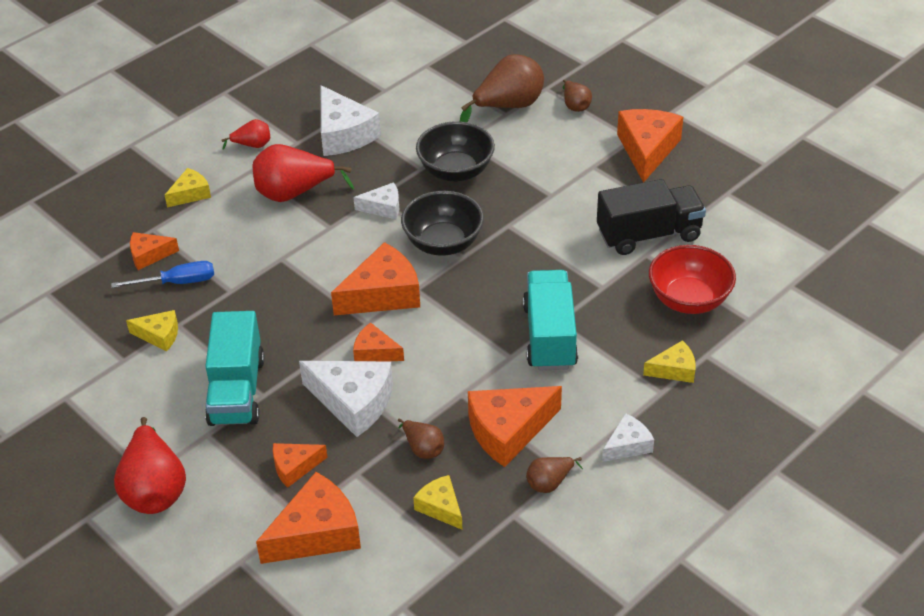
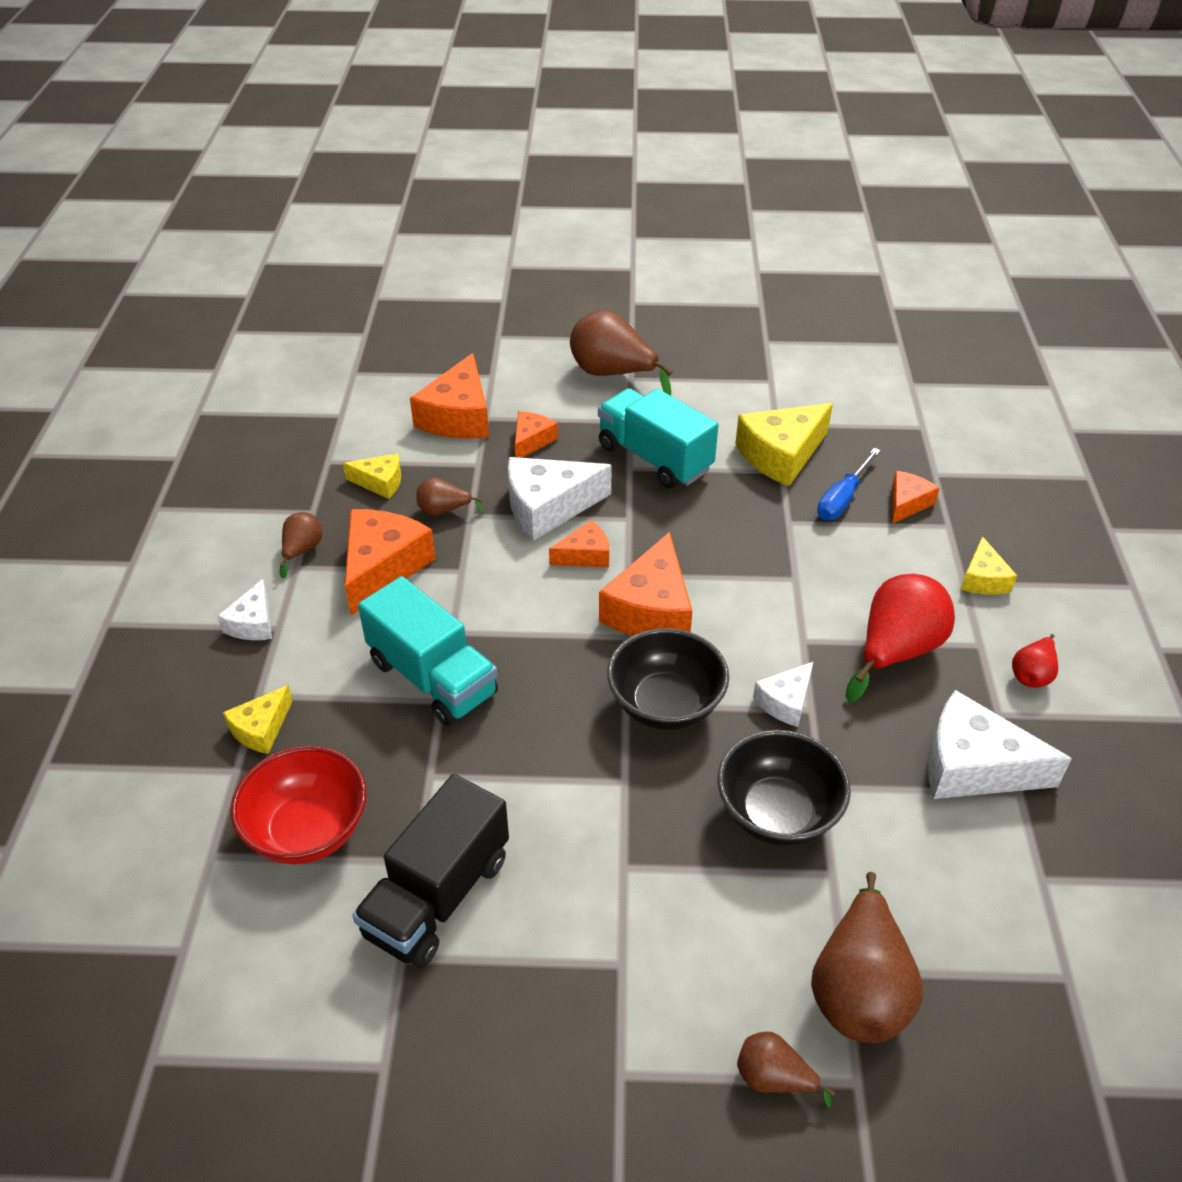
camera: 135 degrees right, 0 degrees up
red pear [114,417,186,514] -> brown pear [570,310,673,396]
yellow cheese [126,310,178,352] -> yellow cheese [735,403,833,486], size x1.81
orange cheese [617,109,683,183] -> none

